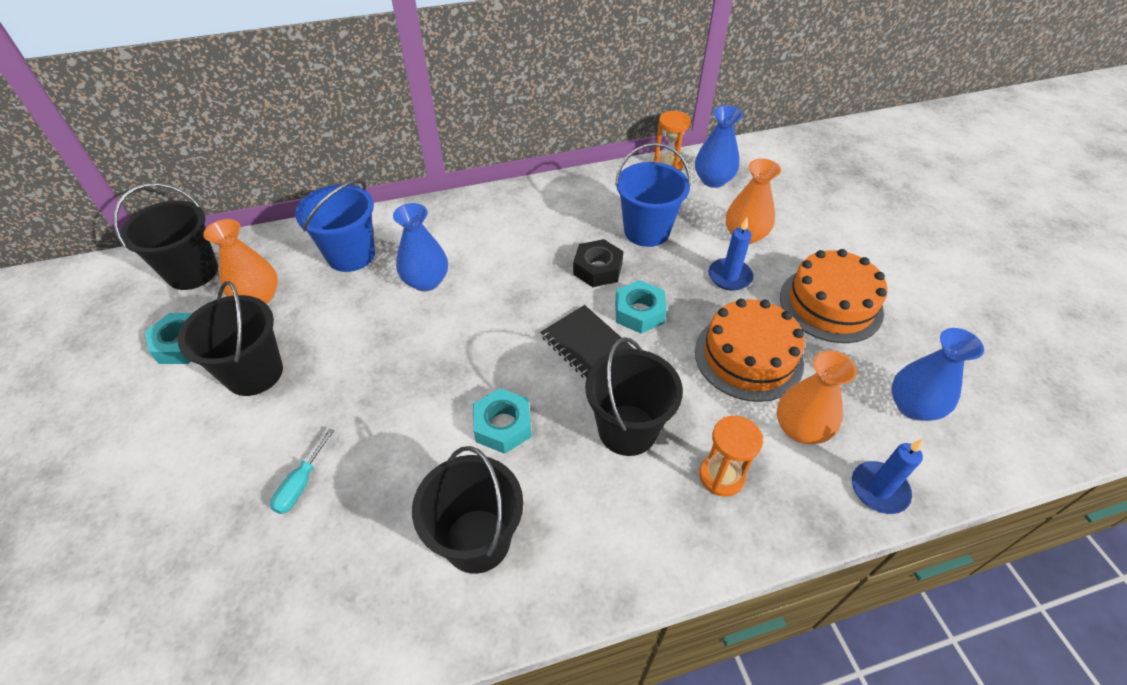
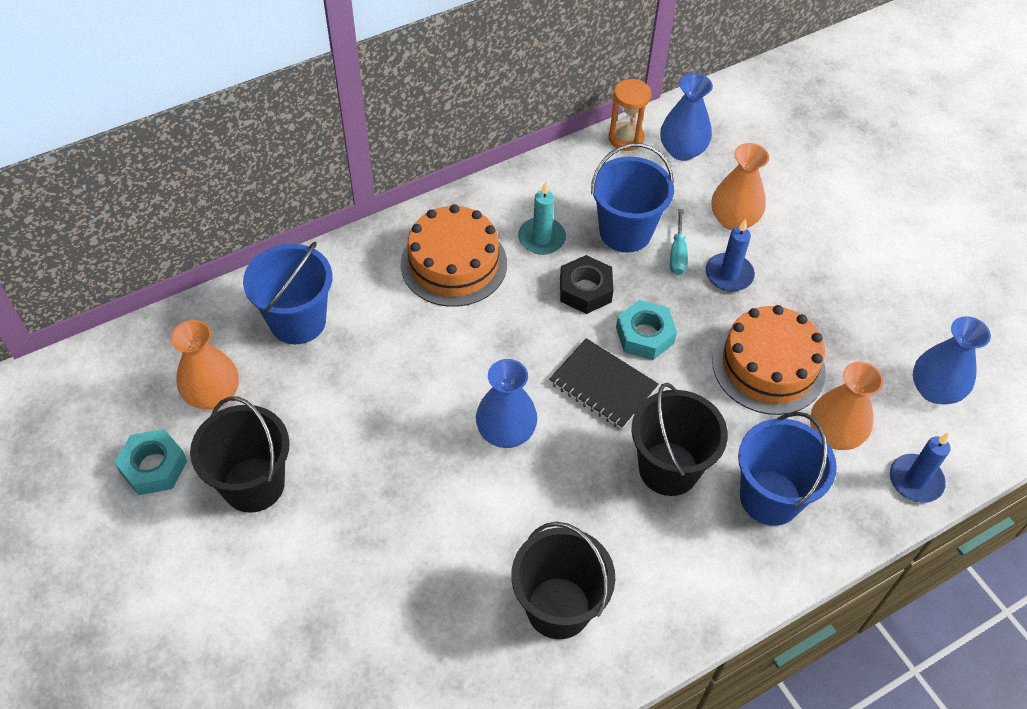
camera: 15 degrees left, 5 degrees up
black bucket [114,183,218,290] -> none
turquoise screwdriver [270,428,335,514] -> turquoise screwdriver moved to [670,209,687,275]
blue vase [393,203,448,291] -> blue vase moved to [476,359,537,448]
turquoise nut [473,388,532,454] -> none
orange hourglass [699,416,763,497] -> blue bucket [738,411,837,526]
orange cake [780,249,888,343] -> orange cake moved to [401,204,507,307]
none -> turquoise candle [518,182,566,255]

